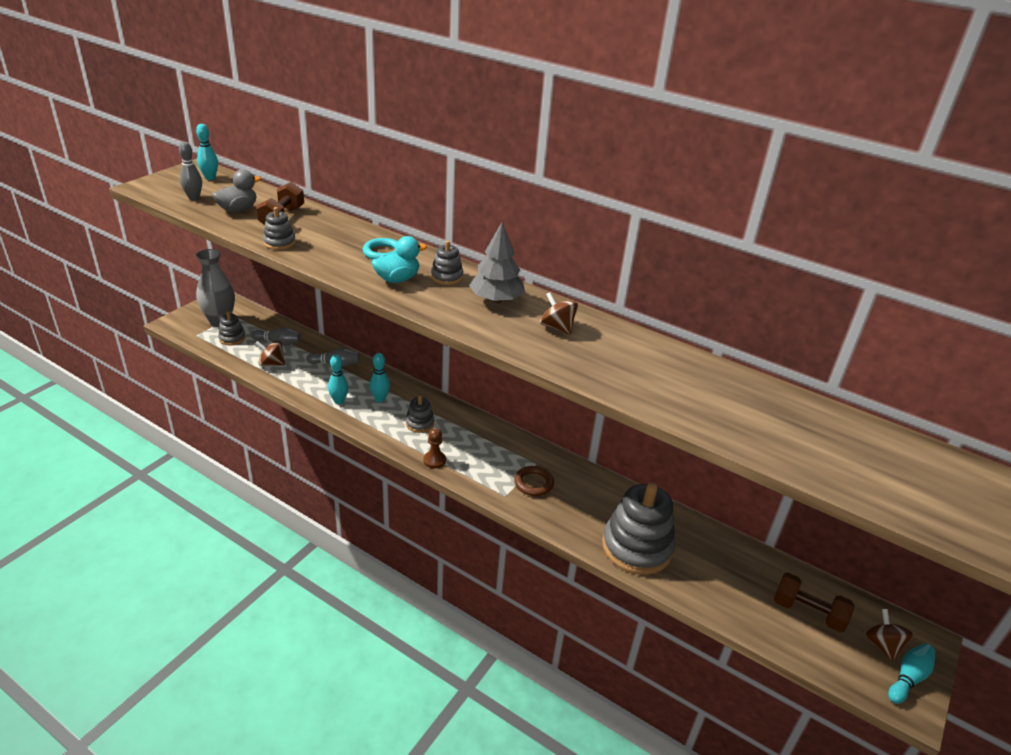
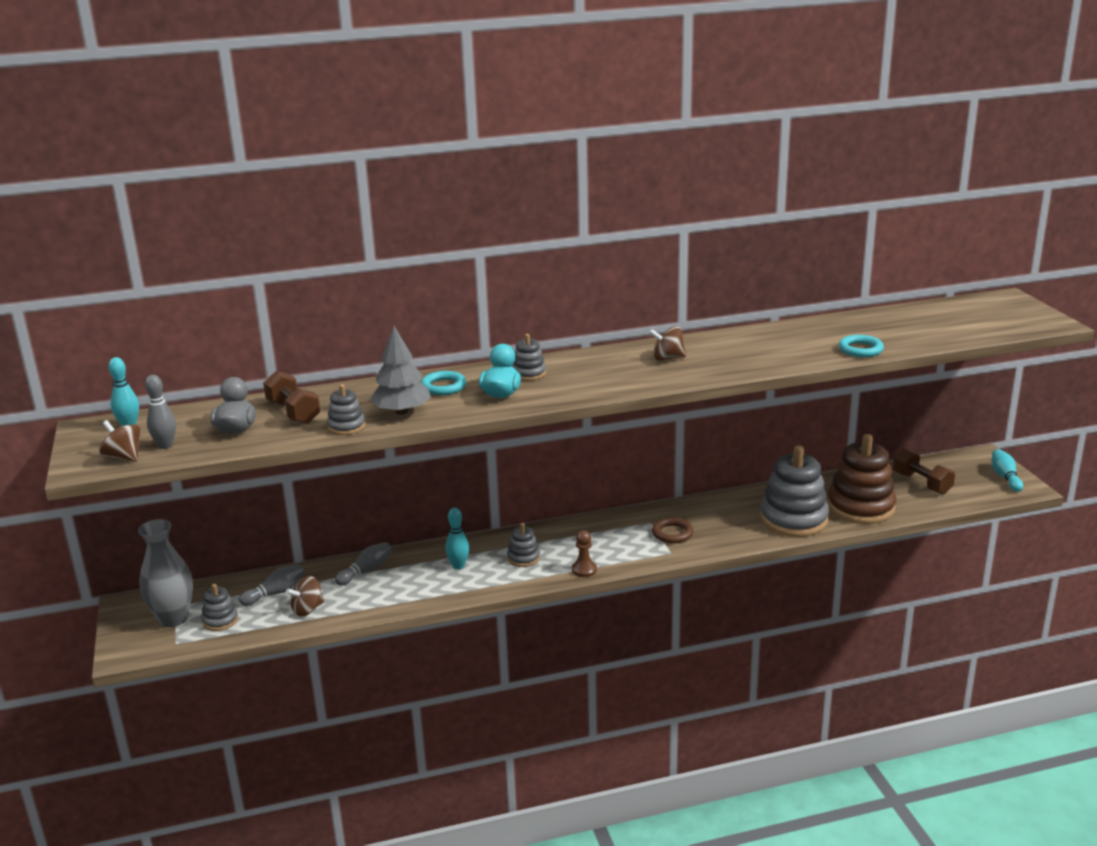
camera: 45 degrees left, 10 degrees down
turquoise bowling pin [328,355,349,404] -> none
grey tree [469,222,525,303] -> grey tree moved to [370,326,431,415]
brown dumbbell [774,573,854,632] -> brown dumbbell turned 75 degrees clockwise [893,448,955,494]
brown spinning top [865,609,913,661] -> brown spinning top moved to [99,420,141,462]
none -> brown stacking toy [827,434,897,524]
none -> turquoise ring [839,335,884,357]

